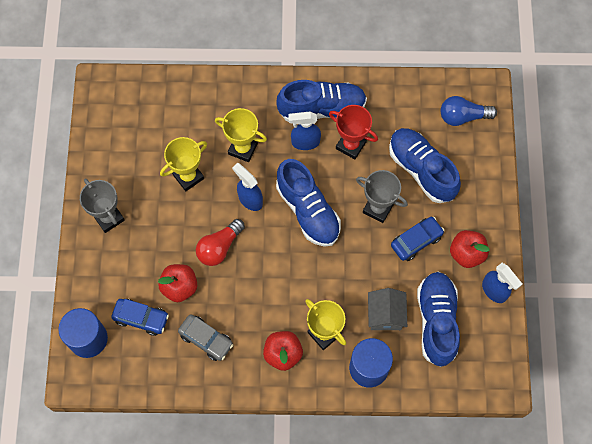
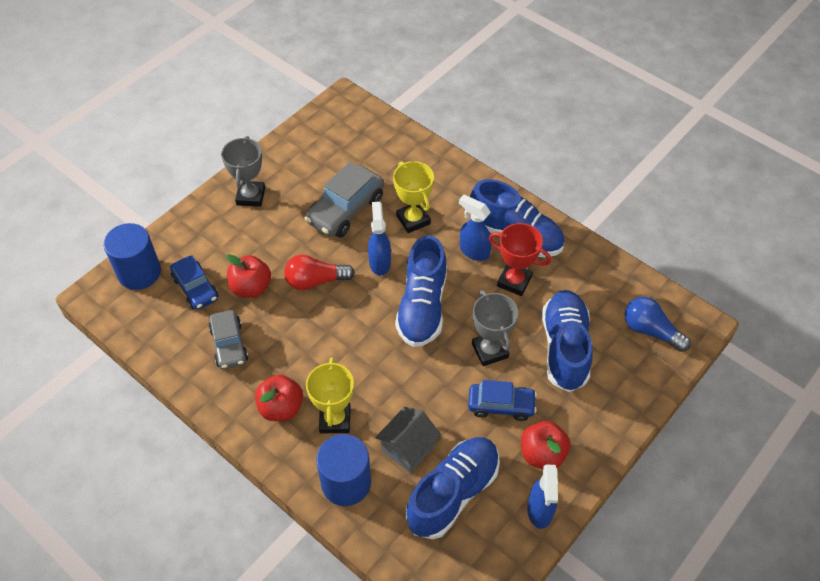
camera: 40 degrees right, 15 degrees down
yellow trophy [160,137,207,191] -> grey car [305,162,384,237]
red trophy [329,105,378,159] -> red trophy turned 45 degrees counterclockwise [489,223,551,296]

